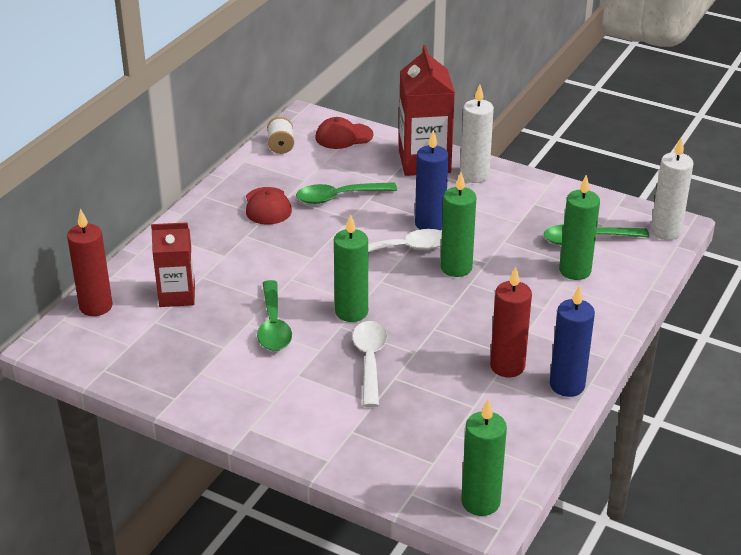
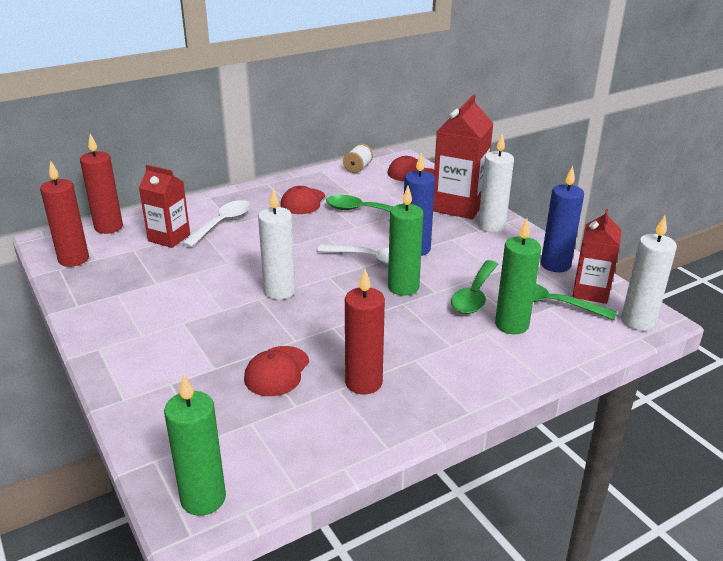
camera: 30 degrees right, 5 degrees down
green spoon [257,280,292,351] -> green spoon moved to [451,260,498,314]
green candle [334,214,368,322] -> white candle [258,188,296,300]
white spoon [352,321,387,407] -> white spoon moved to [182,200,251,247]
blue candle [550,285,595,397] -> blue candle moved to [541,166,584,272]
none -> red candle [40,160,89,267]
none -> red cap [244,346,309,396]
none -> red carton [572,209,621,304]

